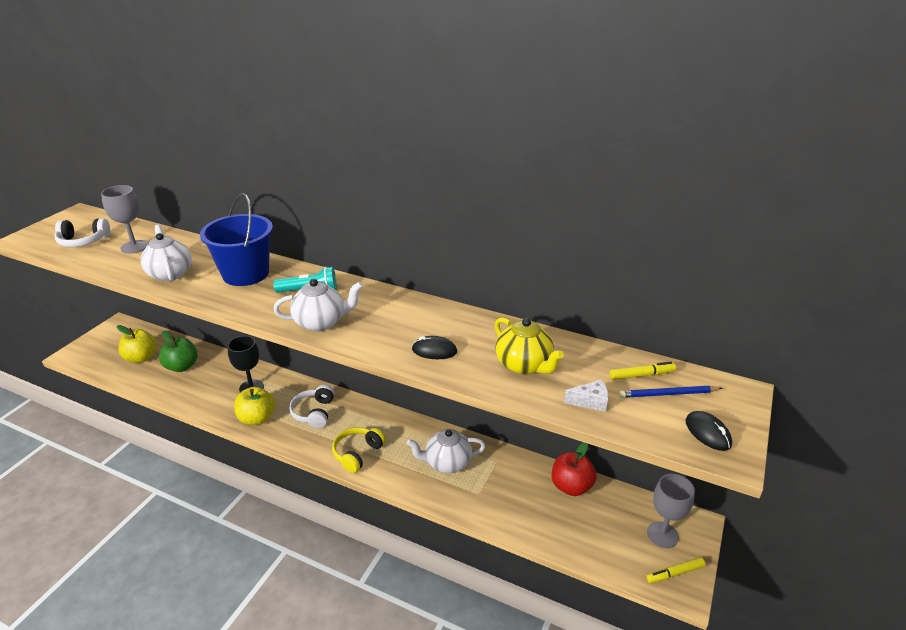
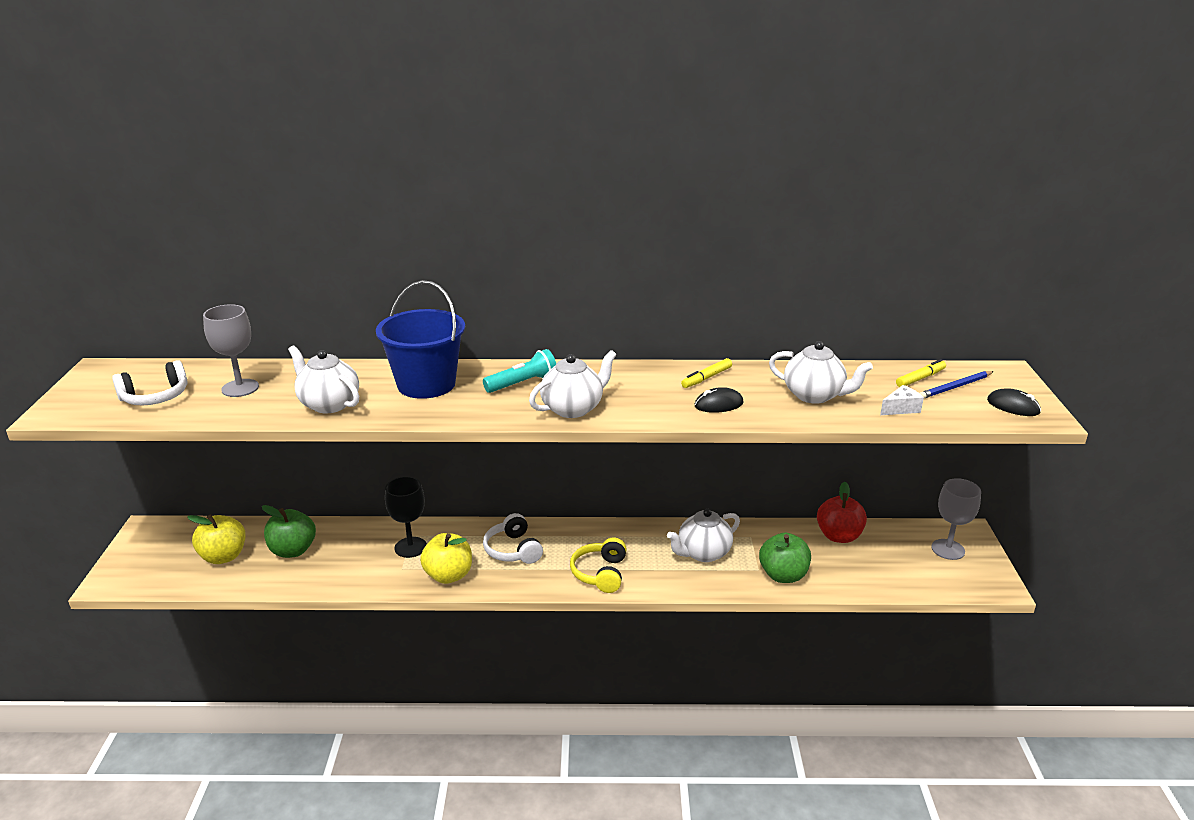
camera: 25 degrees left, 5 degrees down
yellow teapot [495,318,564,375] -> white teapot [769,341,873,404]
yellow marker [646,557,705,583] -> yellow marker moved to [681,358,732,388]
none -> green apple [759,532,811,583]

